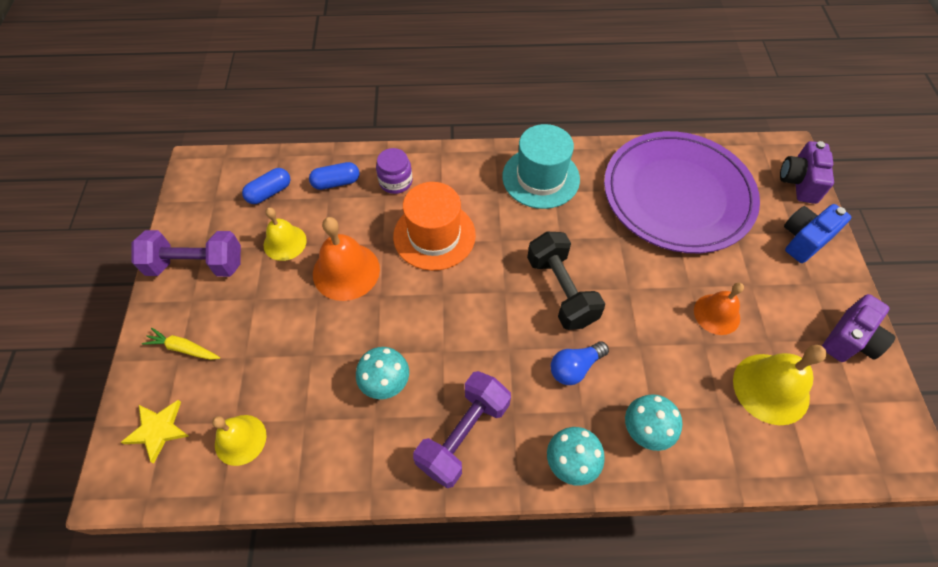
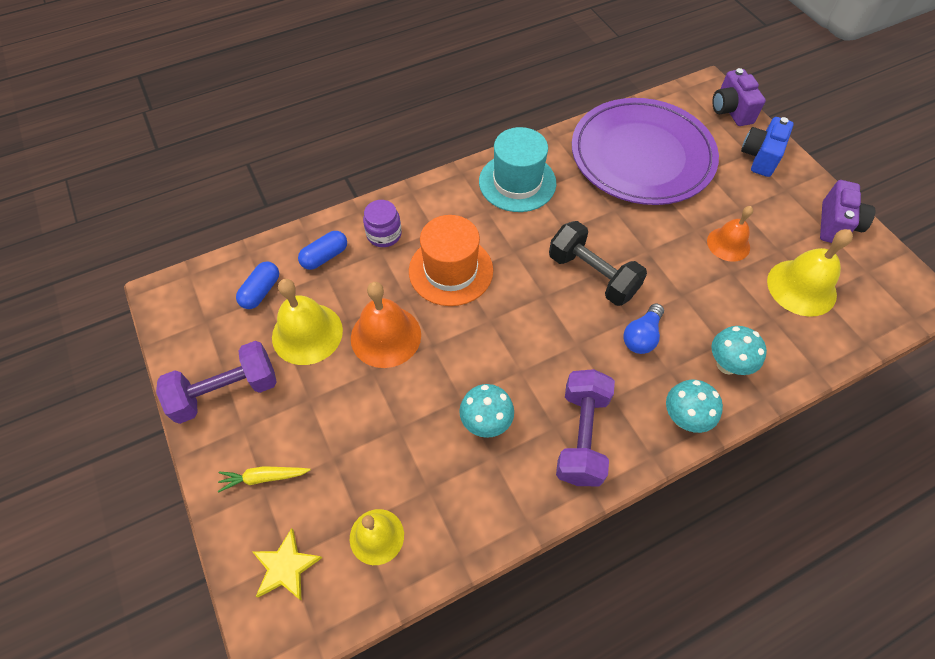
camera: 25 degrees left, 0 degrees up
yellow bell [264,207,307,261] -> yellow bell [272,279,343,365], size x1.53

